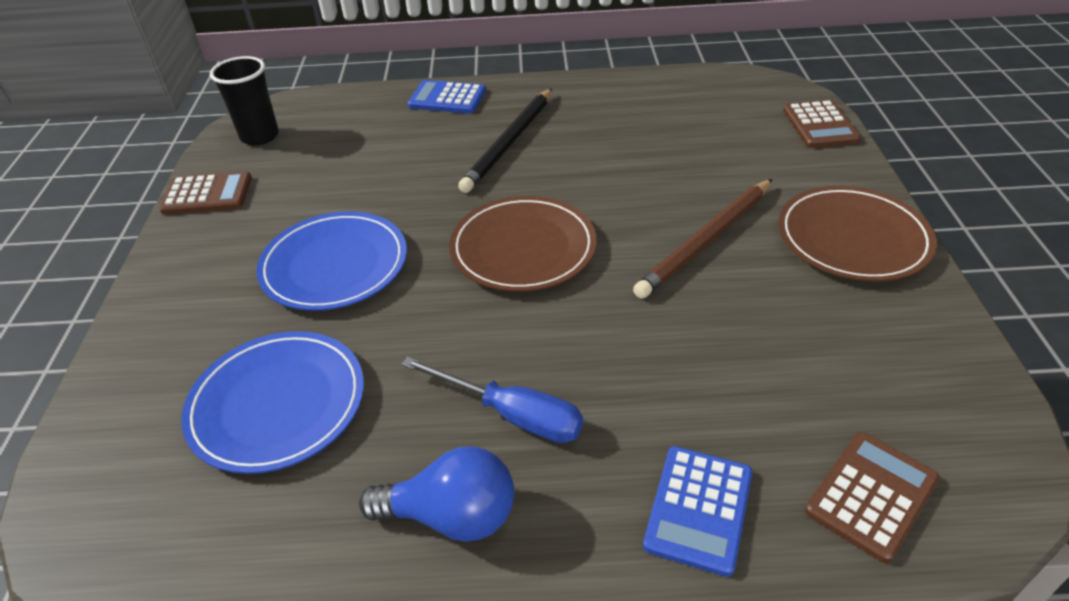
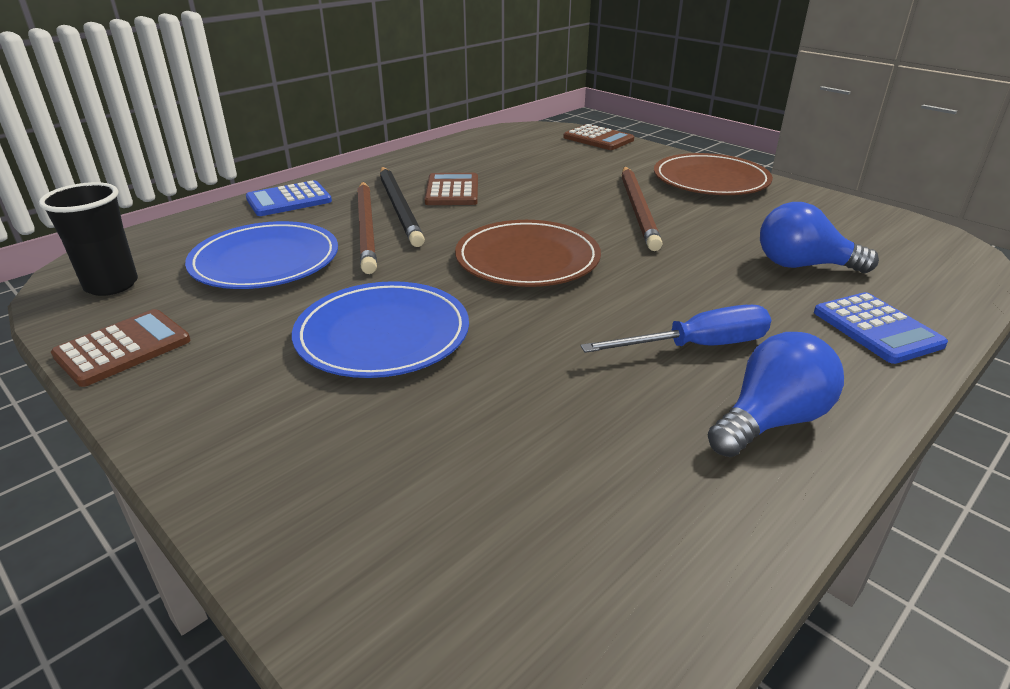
camera: 45 degrees left, 10 degrees down
blue plate [181,331,364,474] -> blue plate moved to [185,221,338,289]
brown calculator [805,432,939,563] -> brown calculator moved to [425,173,478,205]
none -> brown pencil [357,182,377,274]
none -> blue light bulb [760,202,879,273]

